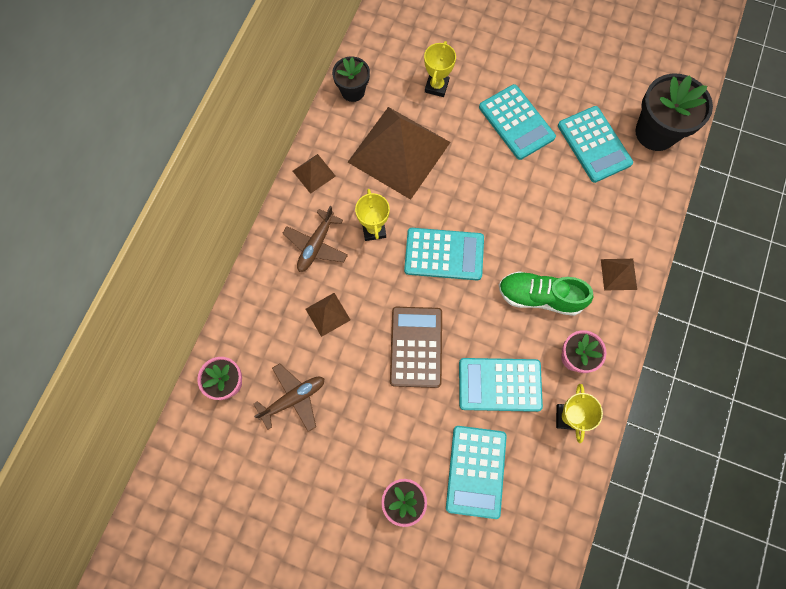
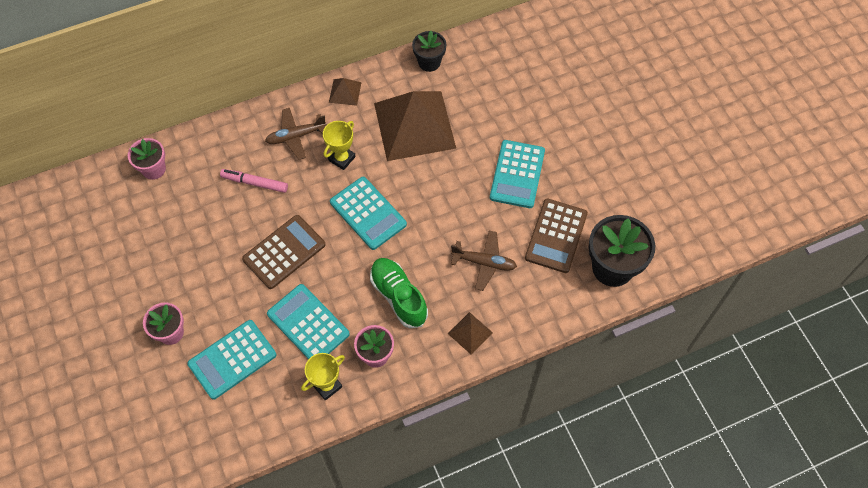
camera: 45 degrees right, 10 degrees down
brown plane [254,363,325,432] -> brown plane moved to [451,231,517,291]
brown pyramid [306,293,350,337] -> pink marker [220,169,288,193]
yellow trophy [424,41,456,97] -> none
turquoise calculator [558,106,633,183] -> brown calculator [525,199,588,273]

